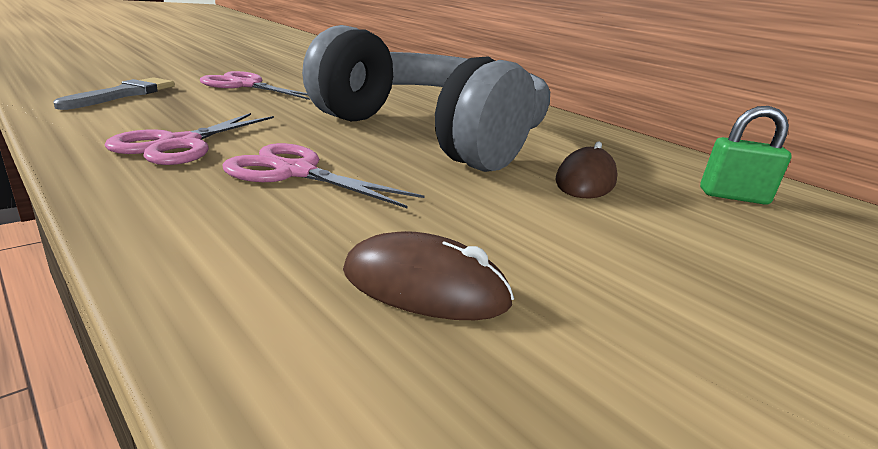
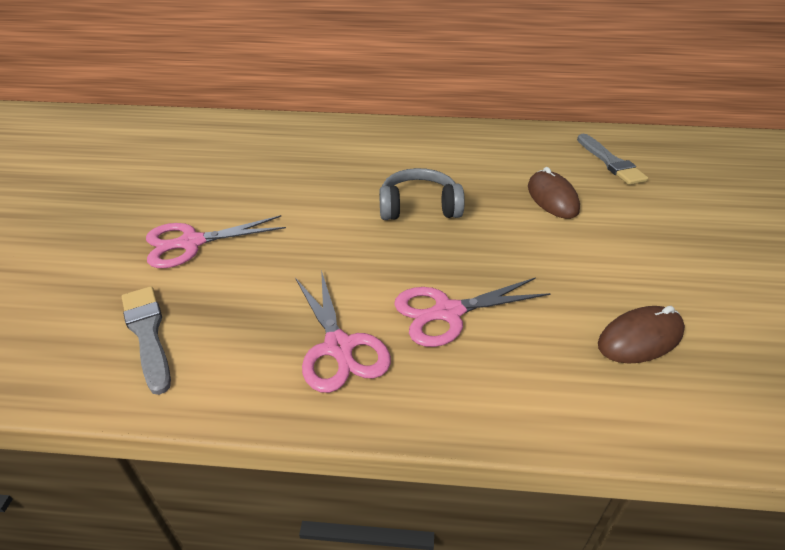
camera: 40 degrees left, 15 degrees up
grey headphones [302,25,550,172] -> grey headphones [379,168,465,220], size x0.43
green padlock [700,106,792,205] -> grey brush [577,134,648,185]

